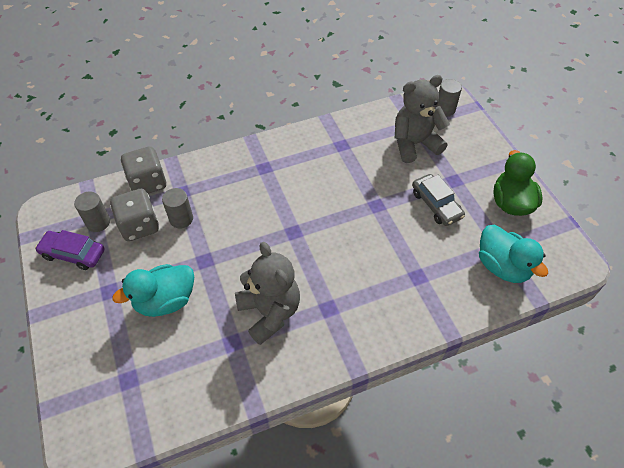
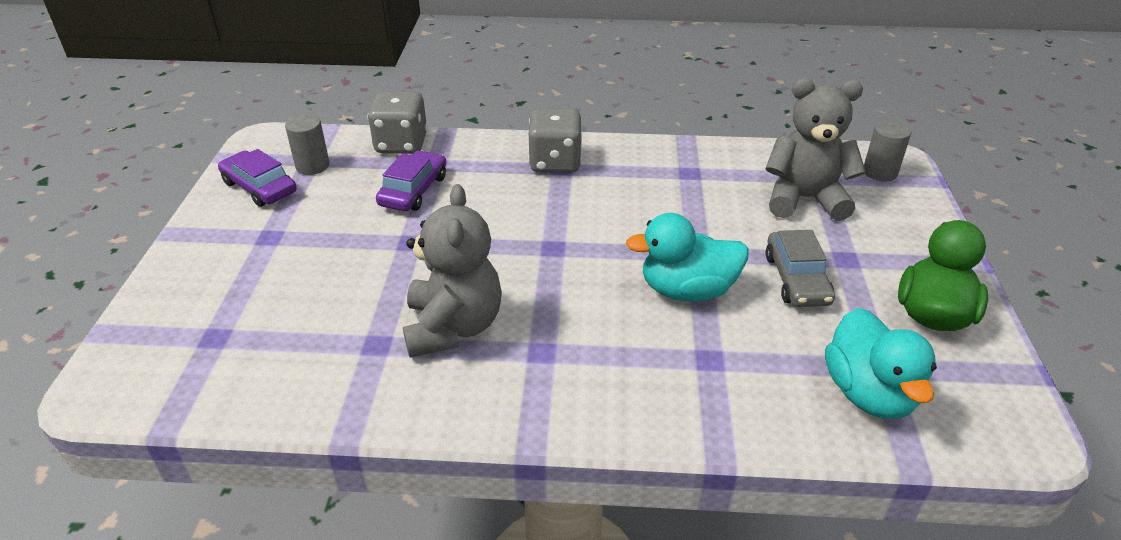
camera: 25 degrees right, 15 degrees down
grey dice [110,189,159,241] -> grey dice moved to [528,108,582,173]
turquoise duck [112,264,194,317] -> turquoise duck moved to [626,213,749,301]
grey cylinder [162,188,193,228] -> purple car [376,150,446,211]

